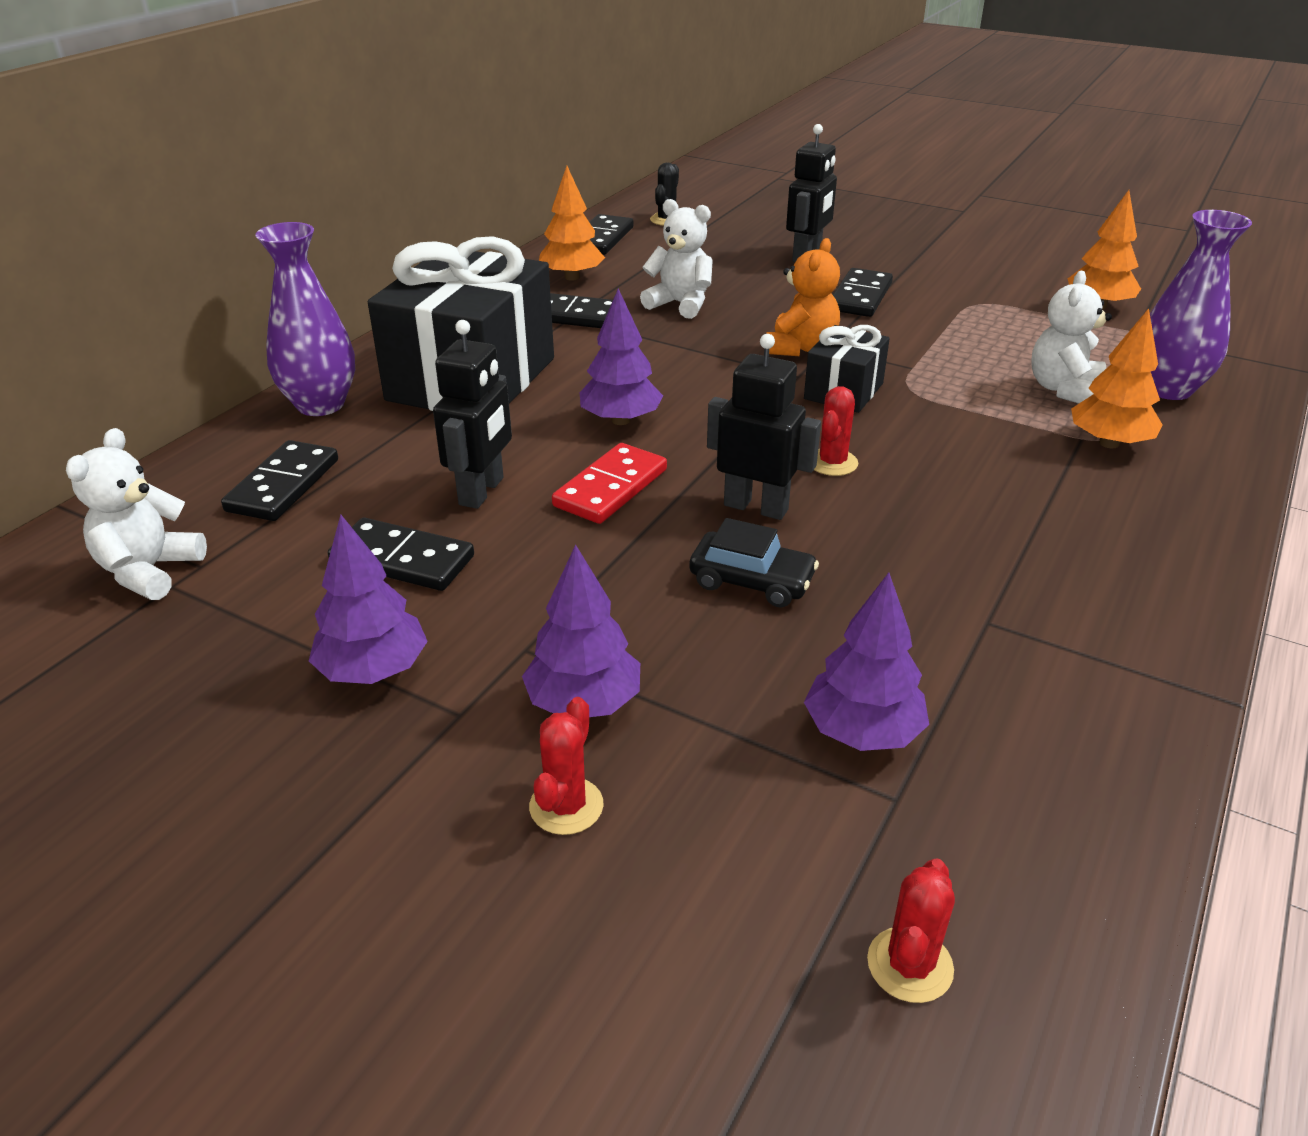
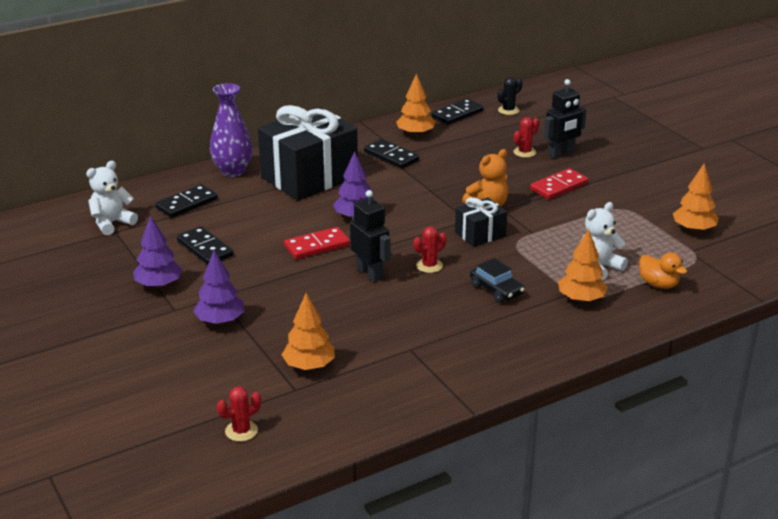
camera: 30 degrees right, 5 degrees down
black robot [433,320,512,509] -> none
red cactus [529,697,604,835] -> red cactus moved to [513,117,539,158]
white teddy bear [640,199,713,319] -> none
black car [689,518,819,608] -> black car moved to [470,258,525,303]
purple tree [804,572,929,751] -> orange tree [282,293,335,370]
black domino [833,268,893,317] -> red domino [530,168,588,199]
purple vase [1150,210,1252,400] -> orange duck [639,252,687,289]

